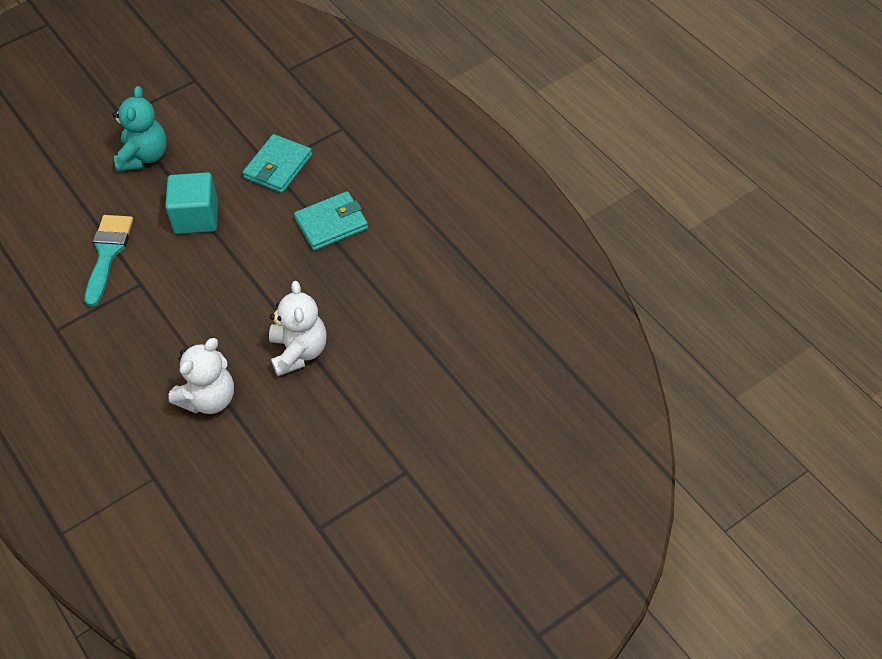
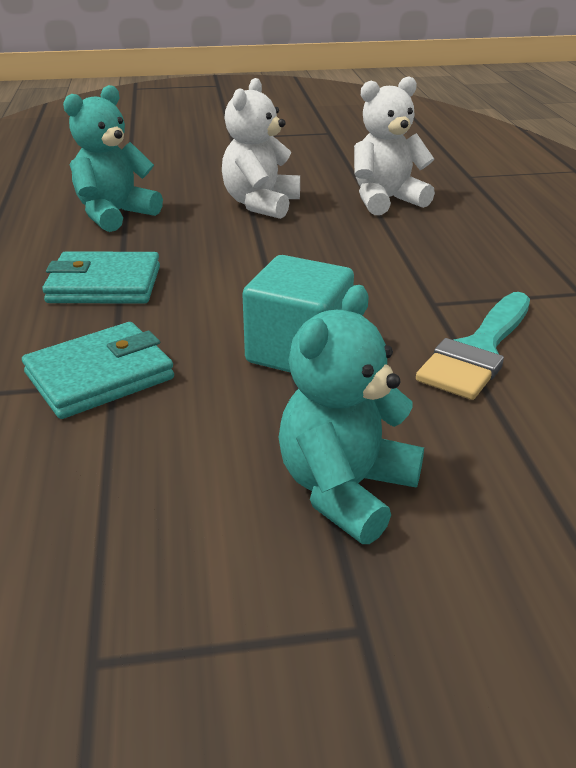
camera: 155 degrees left, 20 degrees down
none -> turquoise teddy bear [63,85,163,232]

